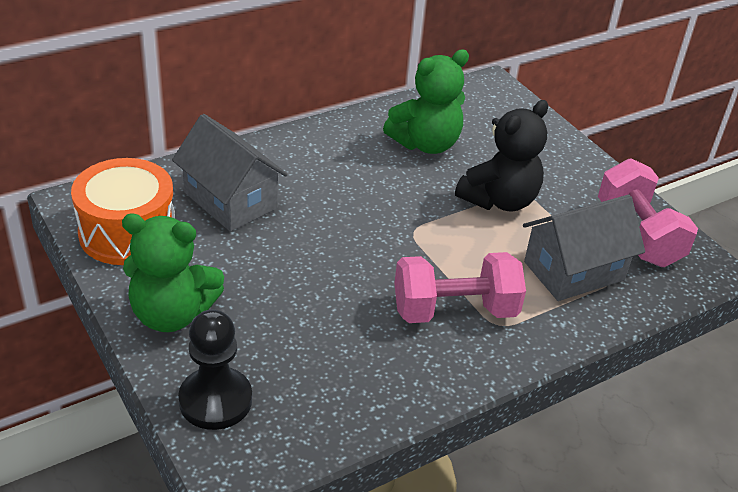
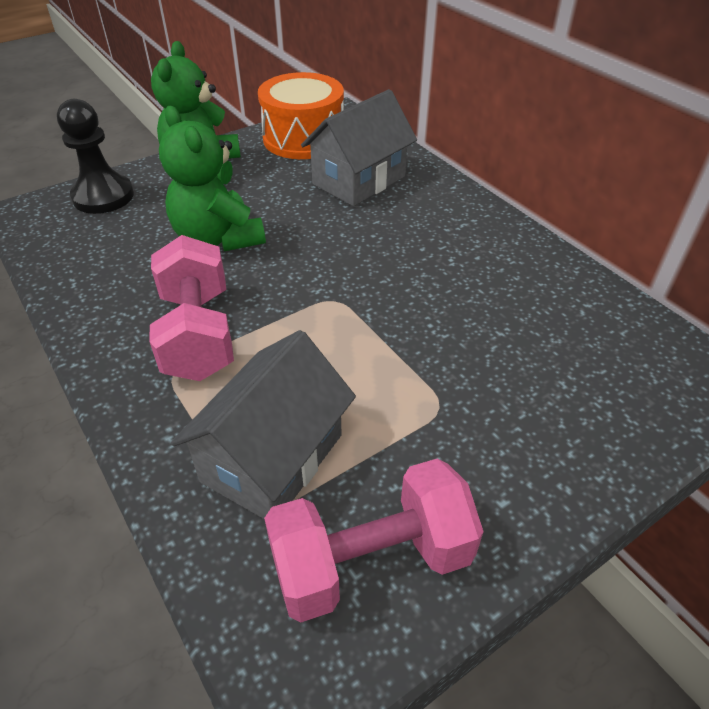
camera: 90 degrees right, 5 degrees up
green teddy bear [383,49,469,154] -> green teddy bear moved to [159,106,266,251]
black teddy bear [455,100,548,211] -> none
grey house [523,195,645,301] -> grey house turned 60 degrees clockwise [171,330,356,519]

